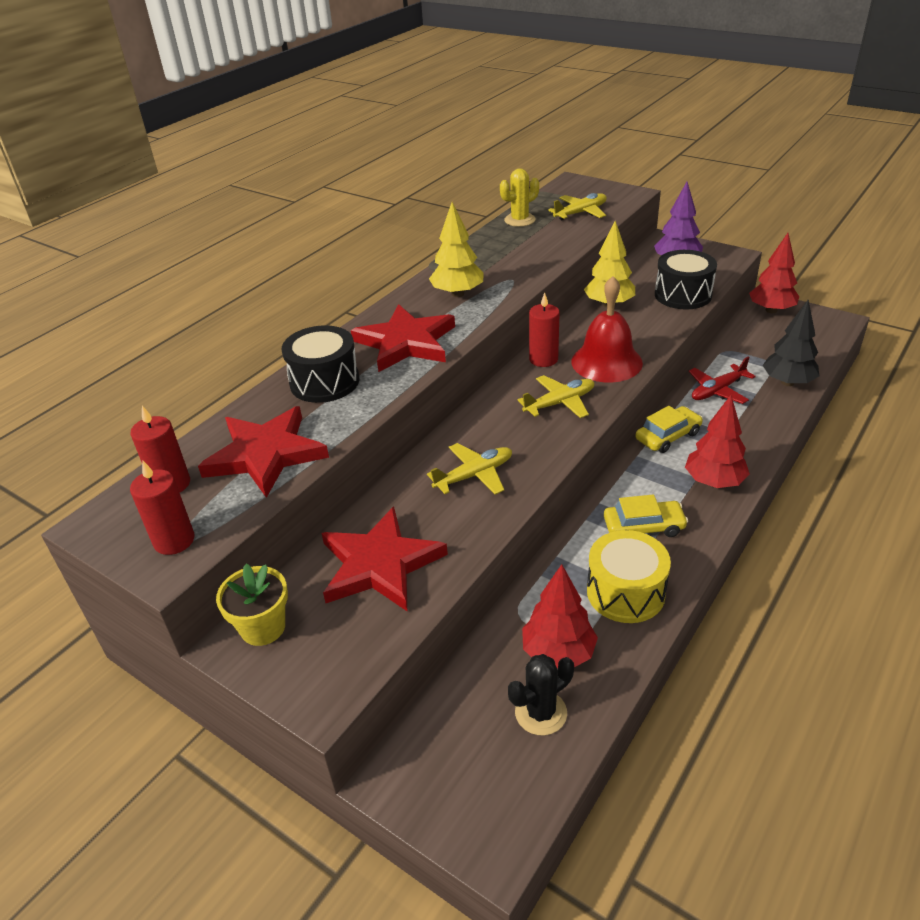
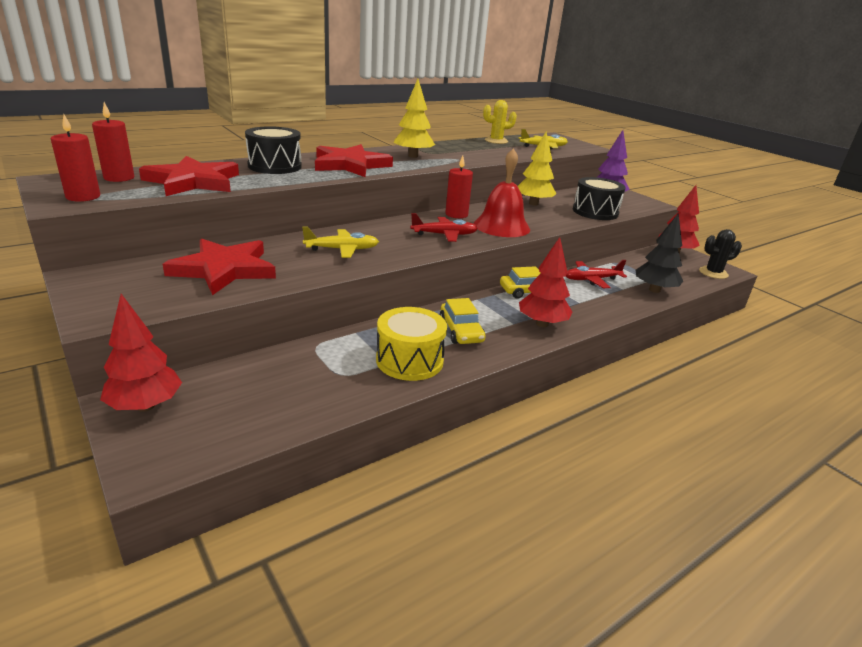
camera: 15 degrees right, 10 degrees down
yellow flower pot [216,564,288,646] -> none
black cactus [508,654,574,736] -> black cactus moved to [699,229,742,279]
yellow plane [517,375,594,418] -> red plane [410,213,478,242]
red tree [522,564,598,669] -> red tree moved to [100,294,182,412]
yellow car [604,494,688,537] -> yellow car turned 60 degrees clockwise [440,298,486,344]

